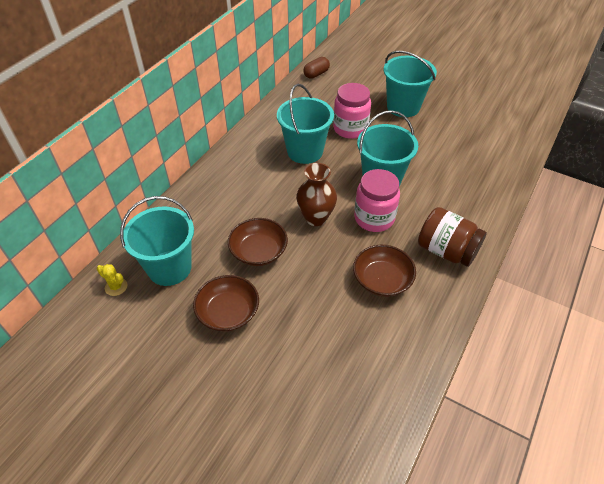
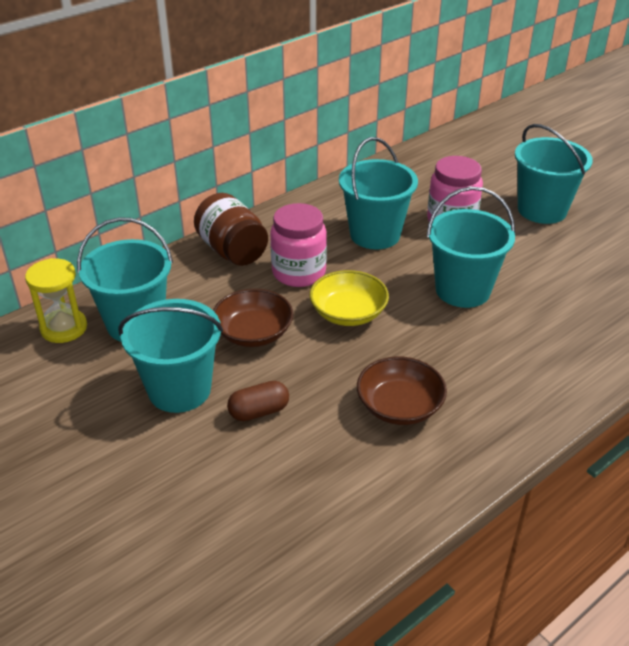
camera: 20 degrees right, 10 degrees down
yellow cactus [97,264,127,296] -> yellow hourglass [25,258,87,343]
brown bowl [193,275,259,332] -> turquoise bucket [118,299,223,413]
brown vase [296,163,337,226] -> yellow bowl [310,270,389,326]
brown capsule [304,57,330,79] -> brown capsule moved to [227,381,289,421]
pink jar [354,169,400,232] -> pink jar moved to [270,203,327,287]
brown jar [418,207,487,267] -> brown jar moved to [194,193,268,266]

